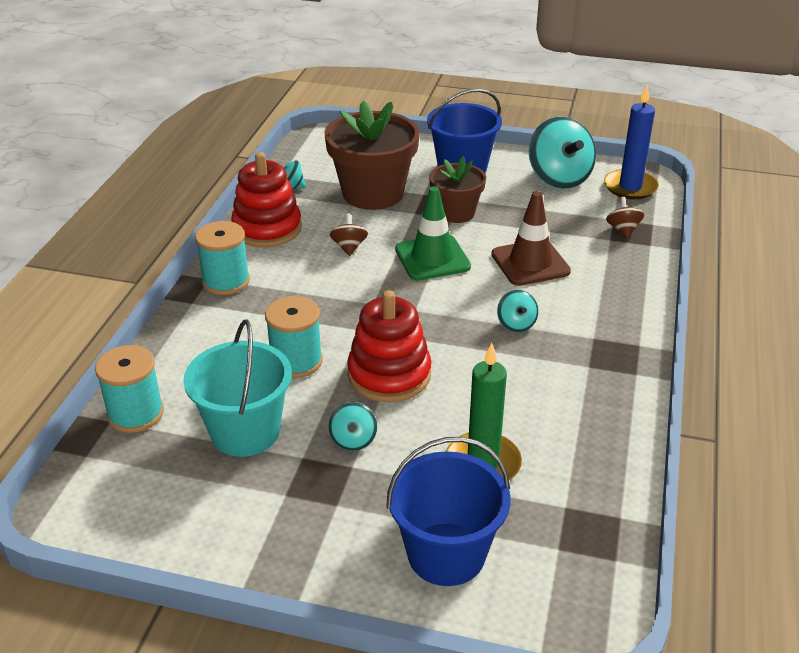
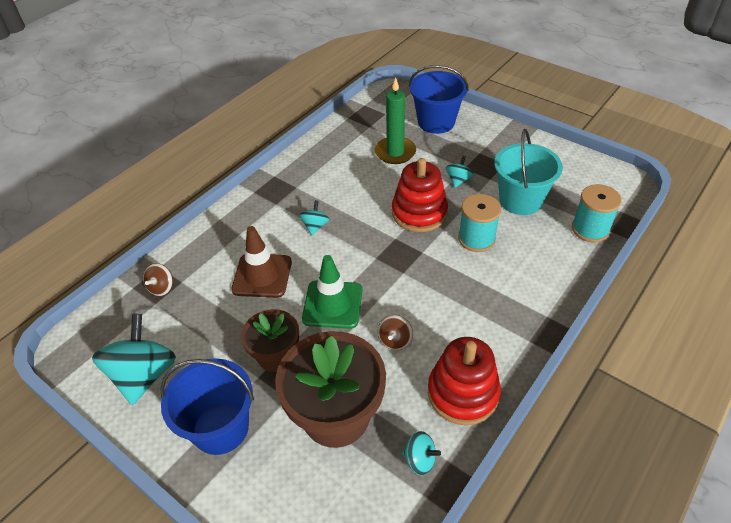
camera: 155 degrees left, 10 degrees up
turquoise spool [195,221,250,295] -> none
blue candle [604,85,659,199] -> none

